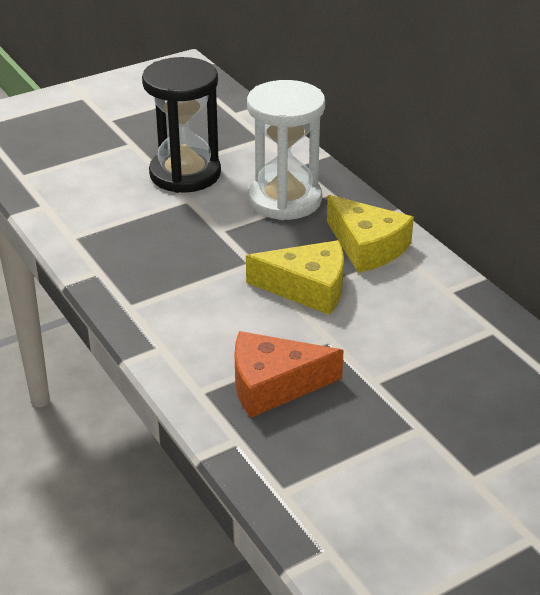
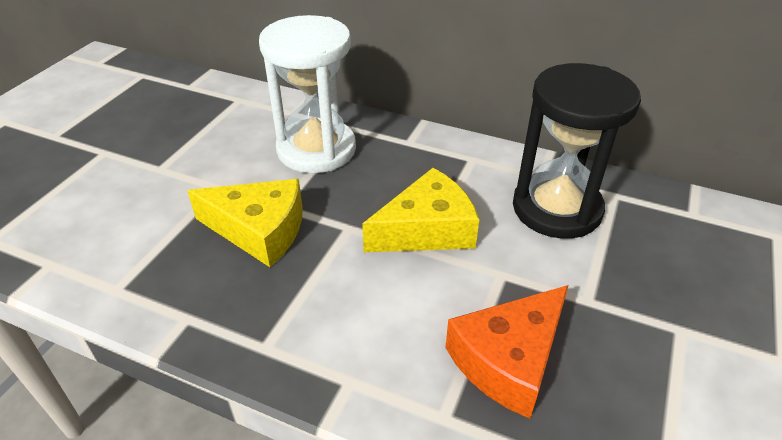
camera: 35 degrees left, 5 degrees up
black hourglass [142,57,221,193] -> black hourglass moved to [513,63,641,239]
yellow cheese [327,195,414,273] -> yellow cheese moved to [187,179,303,267]

